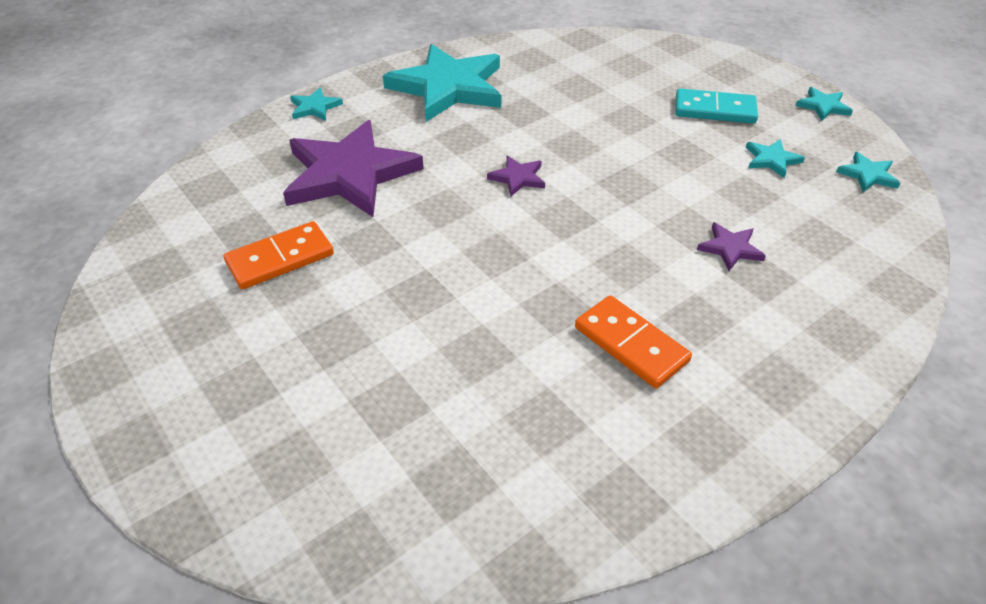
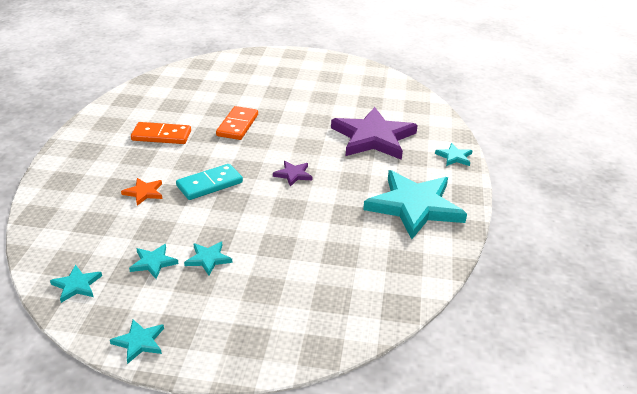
camera: 135 degrees right, 10 degrees down
orange domino [224,221,334,290] -> orange domino moved to [216,106,258,140]
turquoise domino [675,88,758,124] -> turquoise domino moved to [176,164,243,200]
purple star [697,222,766,271] -> orange star [121,178,162,206]
none -> turquoise star [184,242,232,275]

